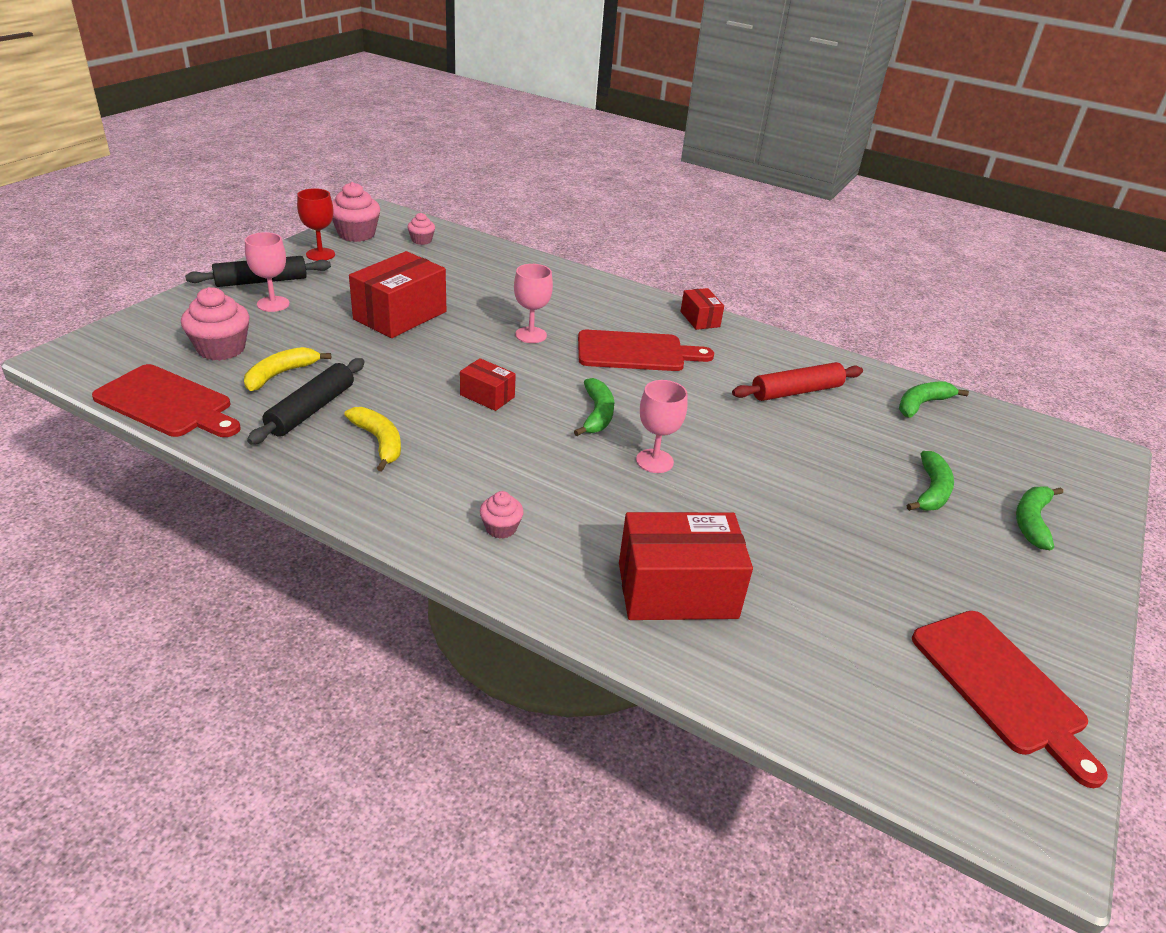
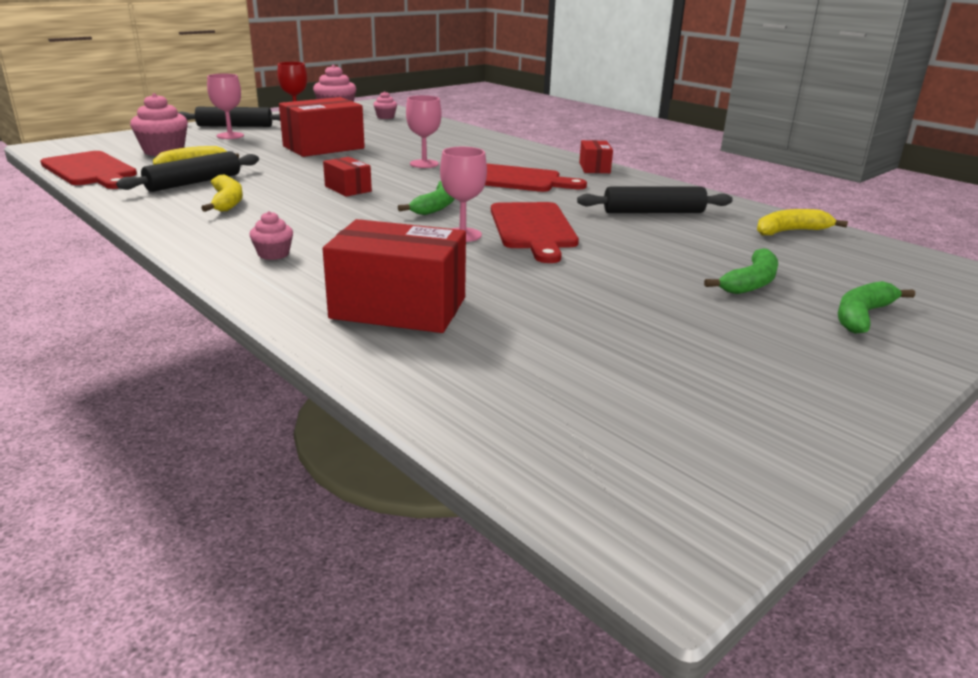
camera: 20 degrees right, 10 degrees down
red rolling pin [732,362,863,401] -> black rolling pin [577,187,733,213]
green banana [899,382,969,417] -> yellow banana [757,209,848,235]
red cutting board [912,611,1108,788] -> red cutting board moved to [491,202,579,263]

